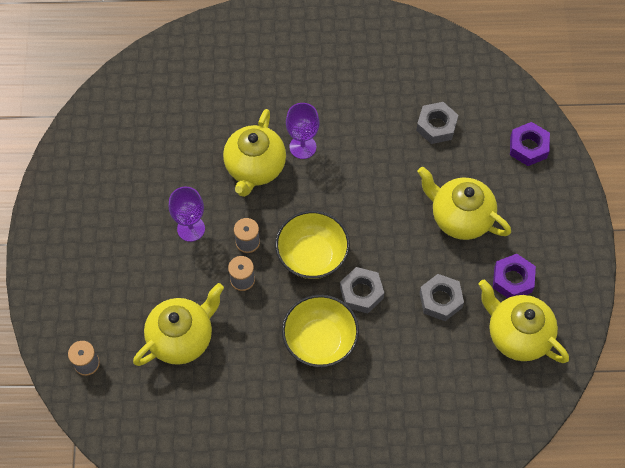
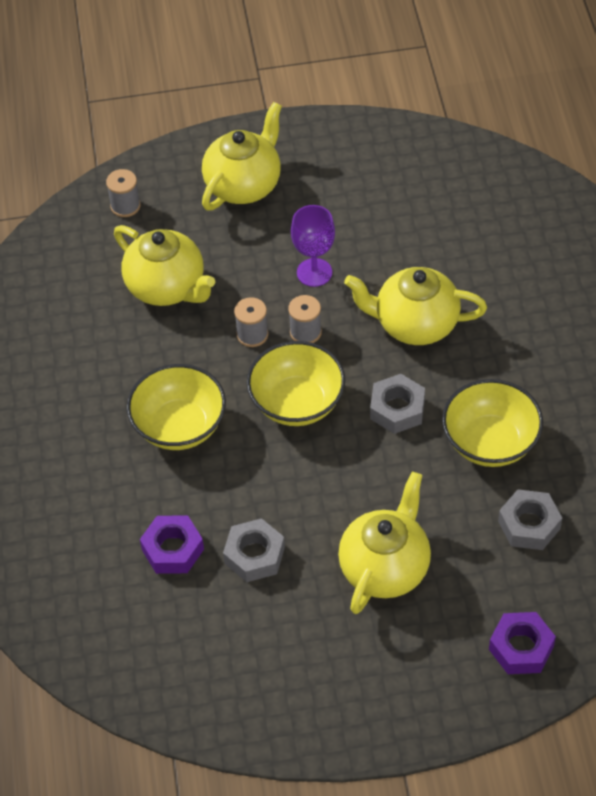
camera: 85 degrees right, 10 degrees down
purple goblet [286,103,319,159] -> none
grey nut [340,267,384,313] -> grey nut moved to [370,374,425,434]
yellow teapot [478,279,569,363] -> yellow teapot moved to [202,102,282,211]
purple nut [493,254,536,298] -> purple nut moved to [140,515,204,574]
none -> yellow bowl [442,379,543,467]

